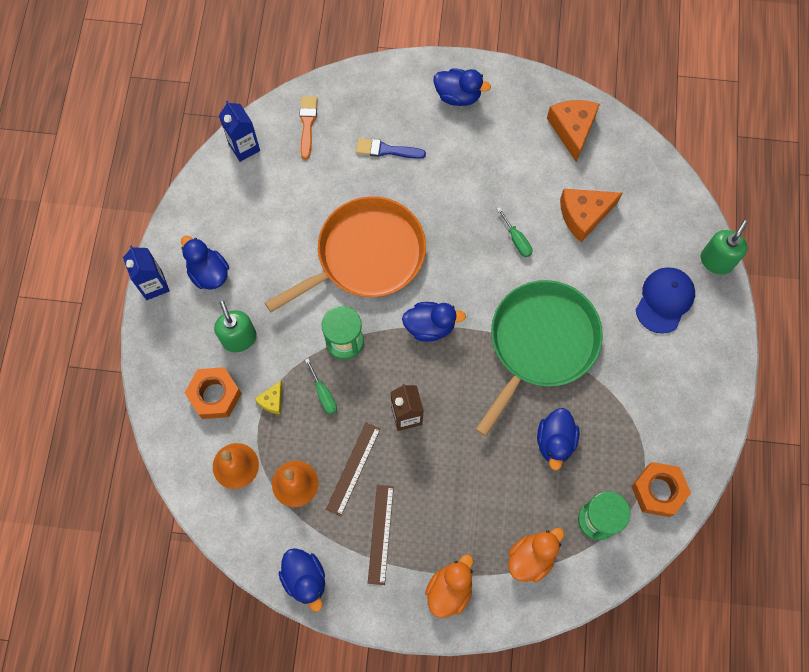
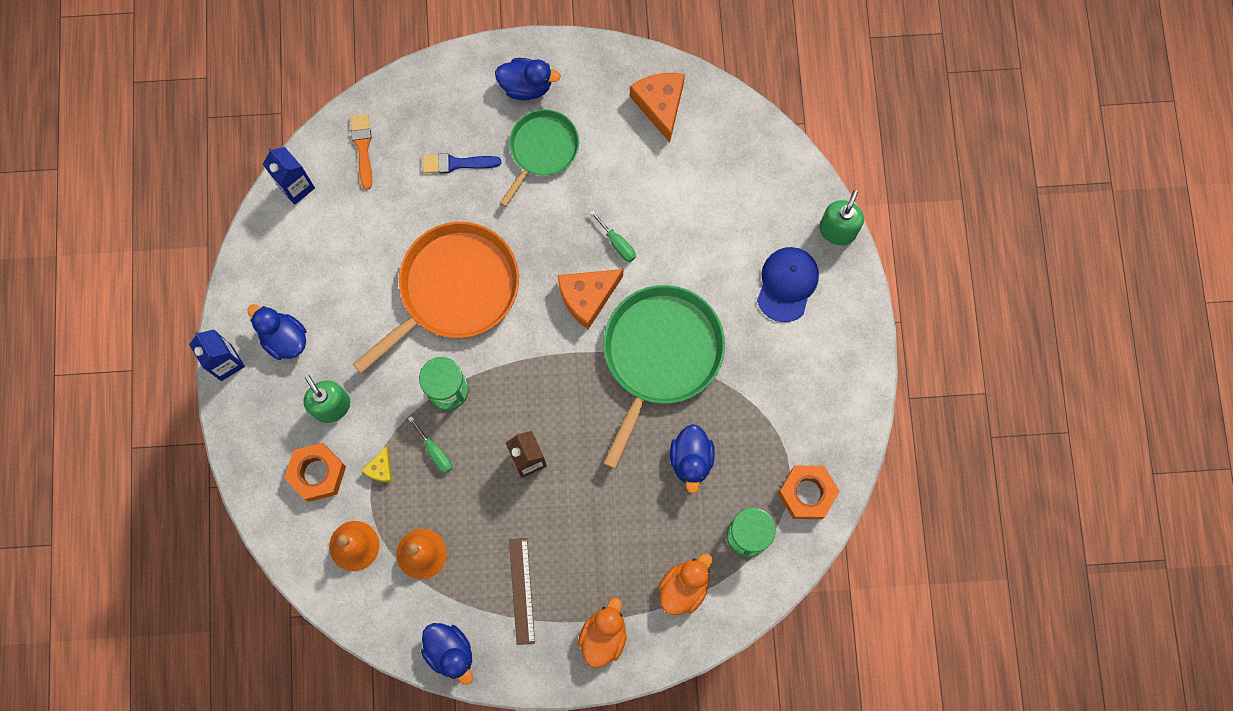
camera: 10 degrees left, 5 degrees up
brown ruler [326,422,380,516] -> none
blue duck [402,302,466,342] -> none
orange cheese [560,189,622,242] -> orange cheese moved to [557,269,623,329]
none -> green pan [500,109,579,207]

